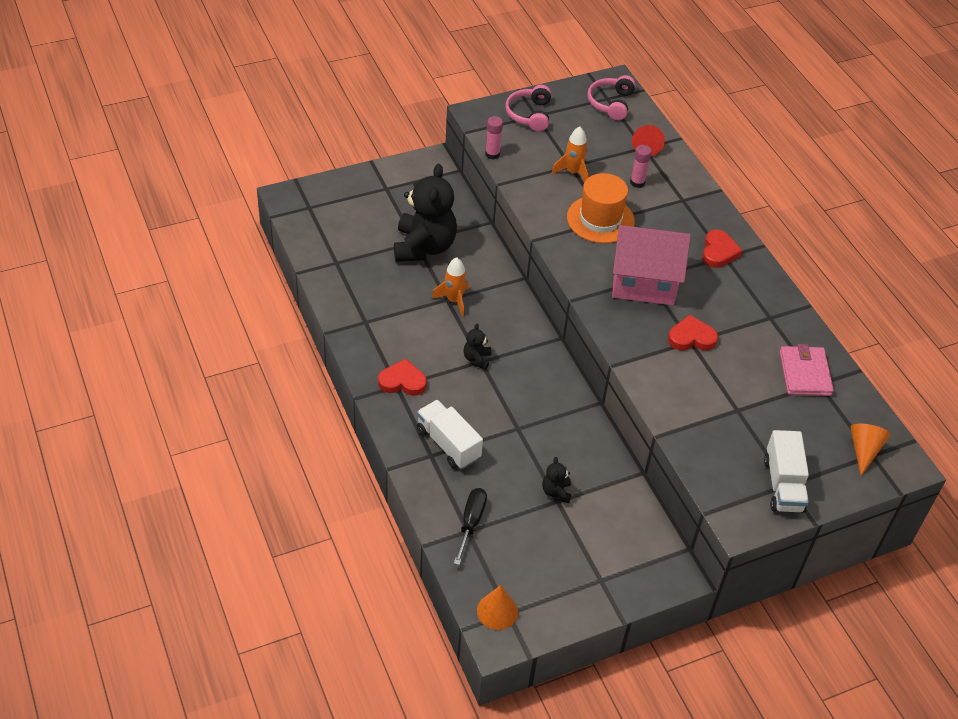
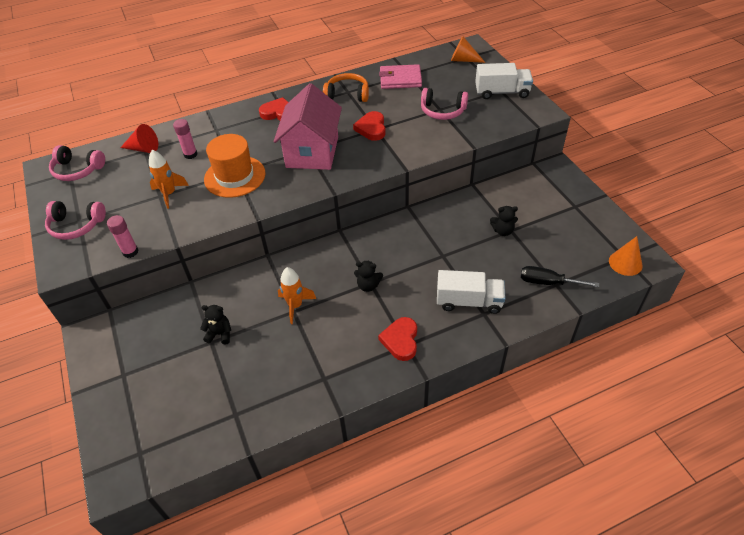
camera: 85 degrees left, 0 degrees up
black teddy bear [394,164,457,262] -> black teddy bear [200,305,231,344], size x0.42
white truck [417,400,483,469] -> white truck turned 135 degrees counterclockwise [437,270,506,314]
none -> orange headphones [323,73,369,102]
none -> pink headphones [421,88,468,120]

